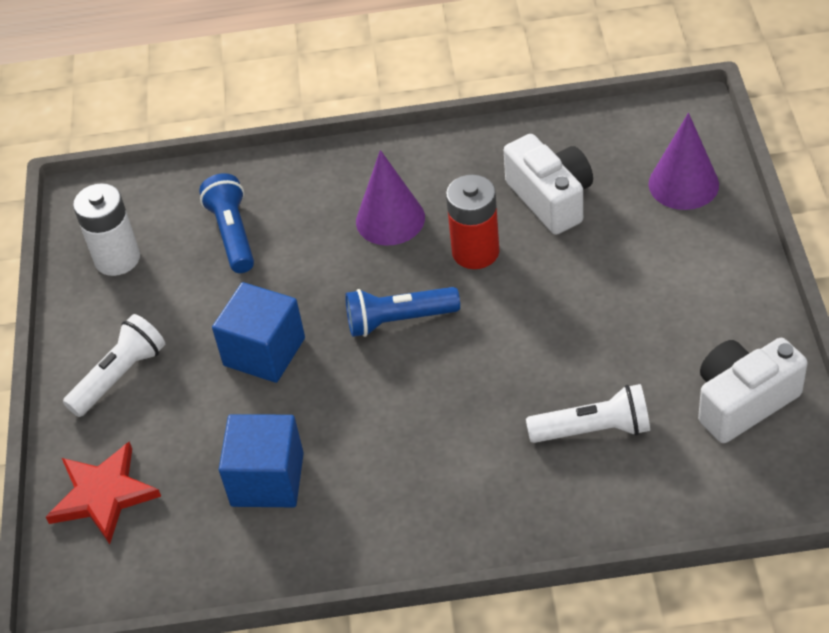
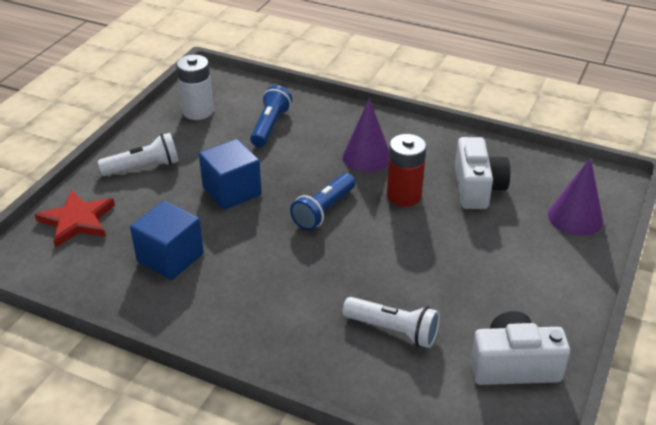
camera: 25 degrees right, 10 degrees down
blue flashlight [345,287,460,337] -> blue flashlight turned 75 degrees counterclockwise [290,173,355,231]

